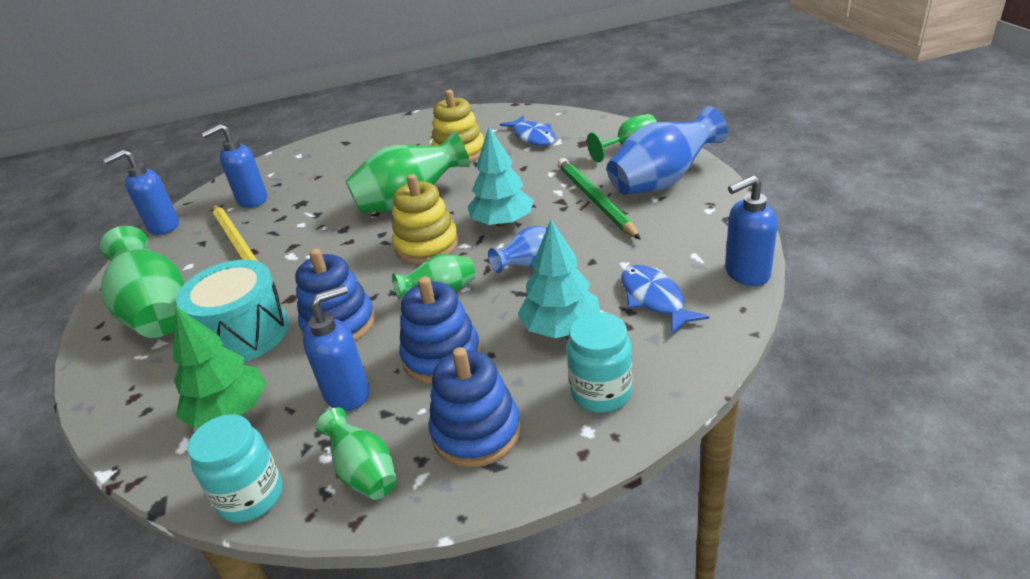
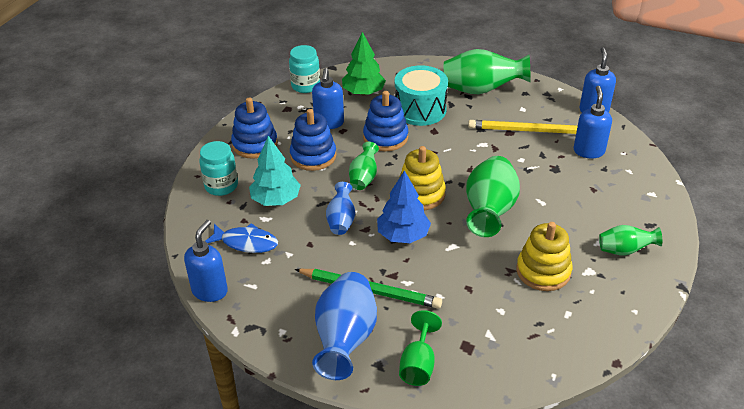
camera: 125 degrees right, 5 degrees up
green vase [316,407,397,500] -> green vase moved to [599,225,662,256]
turquoise tree [468,127,533,227] -> blue tree [377,170,431,243]
blue fish [500,115,556,146] -> none

